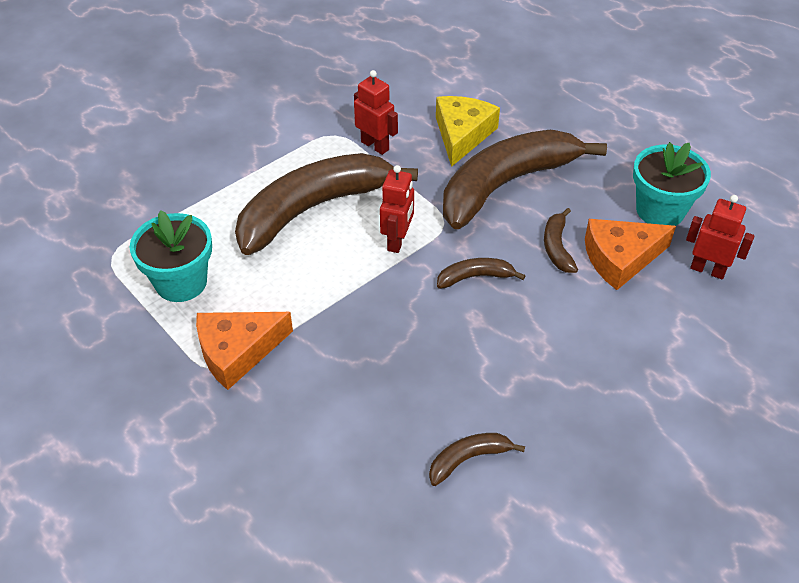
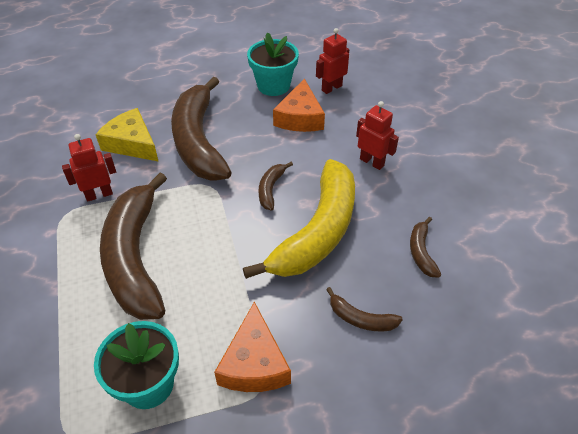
camera: 65 degrees left, 0 degrees up
red robot [380,165,414,253] -> red robot moved to [356,101,399,170]
brown banana [544,208,578,273] -> brown banana moved to [326,287,403,331]
none -> yellow banana [243,159,355,279]

